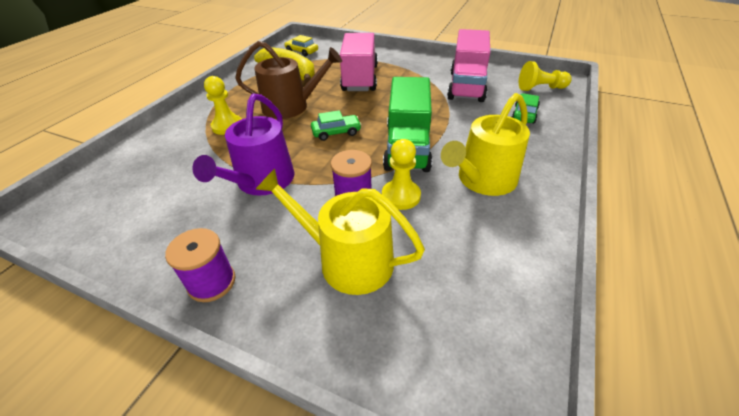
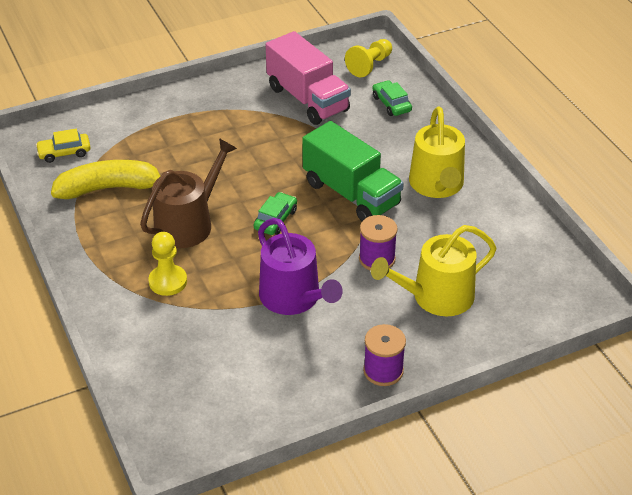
camera: 50 degrees left, 0 degrees up
pink truck [340,33,378,91] -> none
yellow pawn [382,139,421,210] -> none

